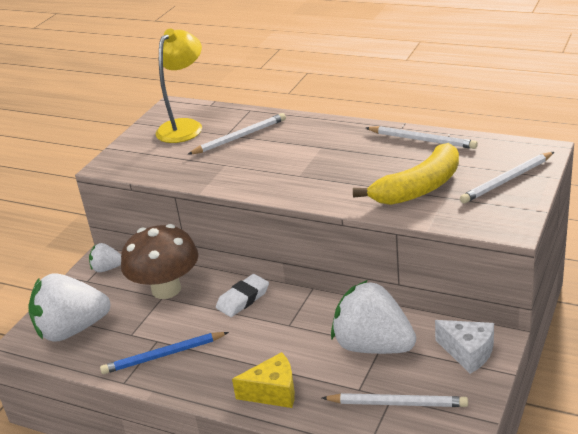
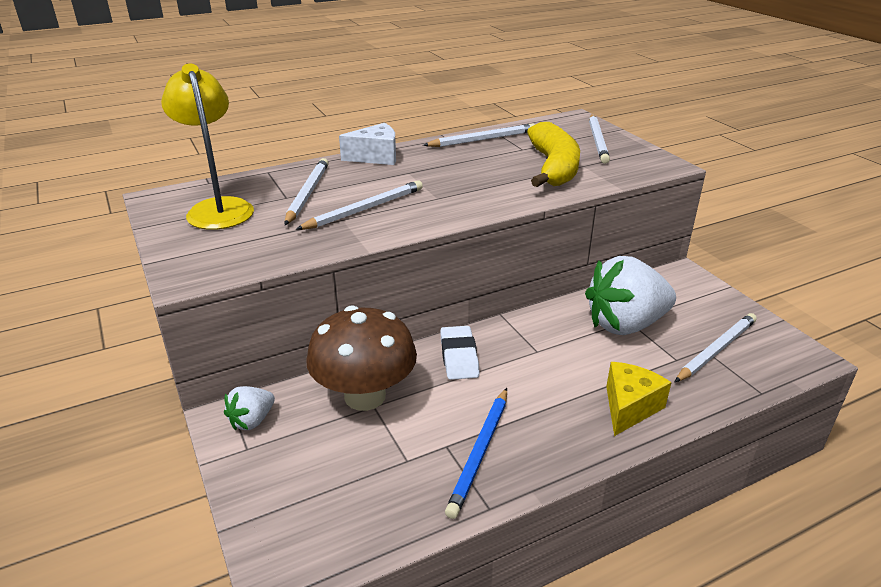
camera: 55 degrees left, 0 degrees up
white strawberry [28,273,111,342] -> none
white cheese [435,320,494,374] -> white cheese moved to [339,123,396,165]
none -> white pencil [296,180,423,230]

